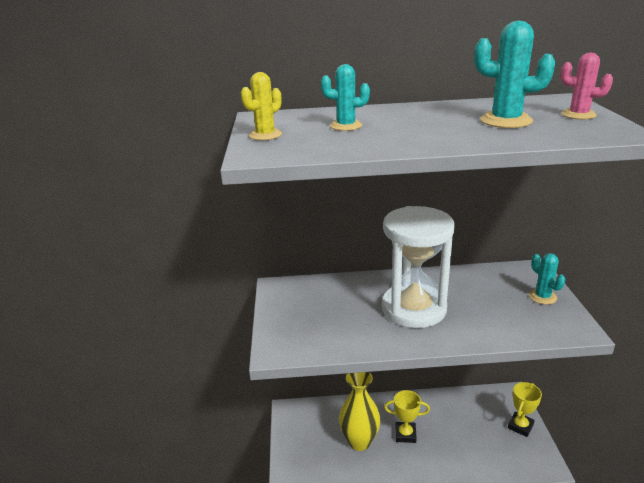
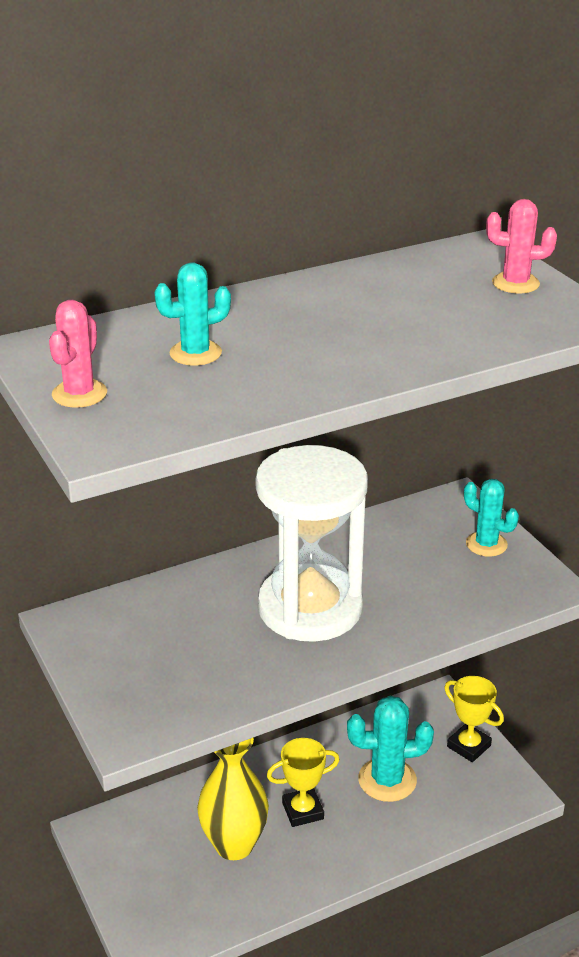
camera: 25 degrees left, 5 degrees up
yellow cactus [241,72,282,140] -> pink cactus [49,300,107,408]
turquoise cactus [474,21,555,128] -> turquoise cactus moved to [347,696,434,802]
yellow trophy [508,382,542,437] -> yellow trophy turned 60 degrees counterclockwise [444,676,504,762]

